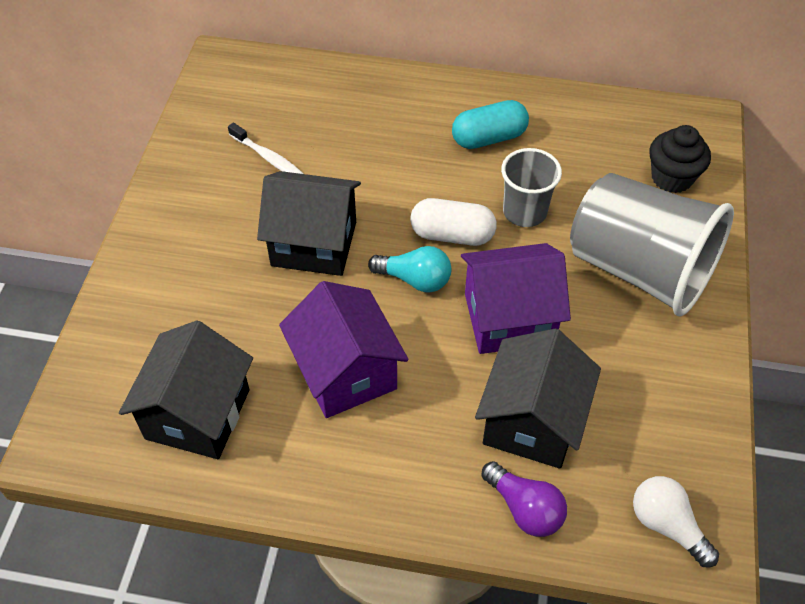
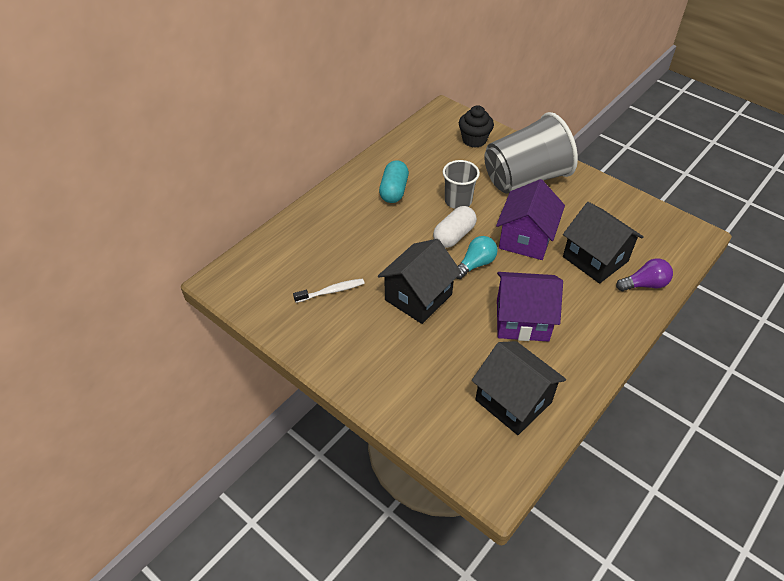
camera: 60 degrees left, 5 degrees down
white light bulb [633,476,719,567] -> none

